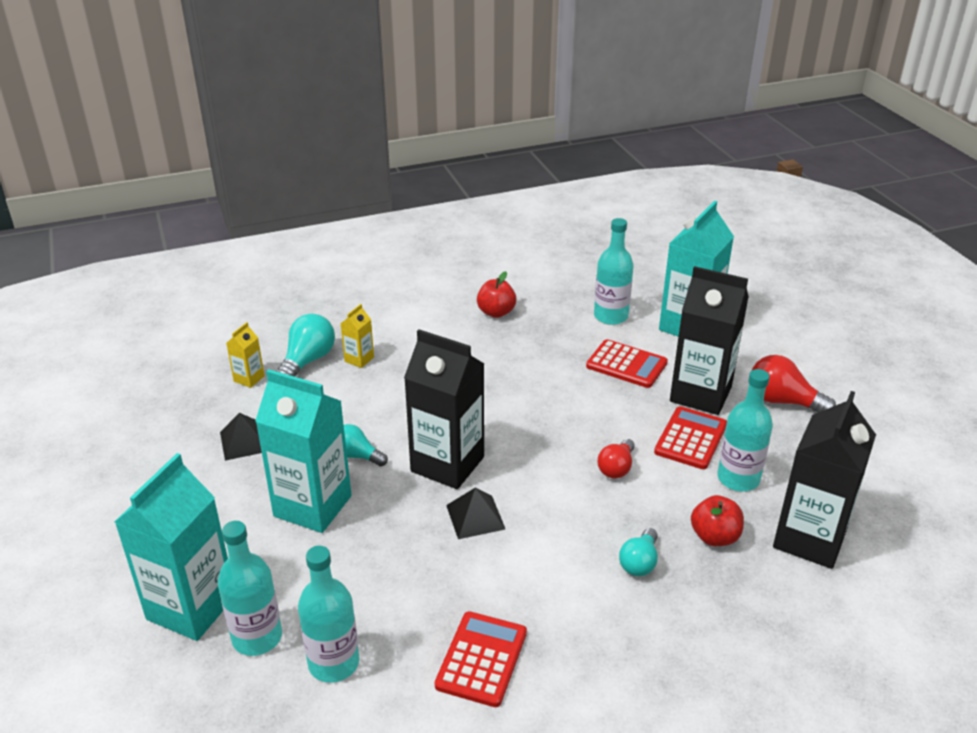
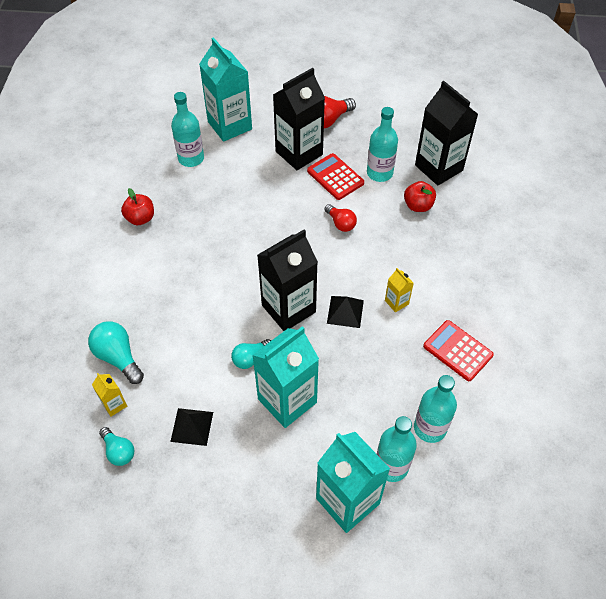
camera: 65 degrees left, 20 degrees up
yellow carton [341,304,374,368] -> yellow carton moved to [385,268,414,313]
red calculator [586,339,668,388] -> none
turquoise light bulb [619,528,658,576] -> turquoise light bulb moved to [99,427,134,466]

